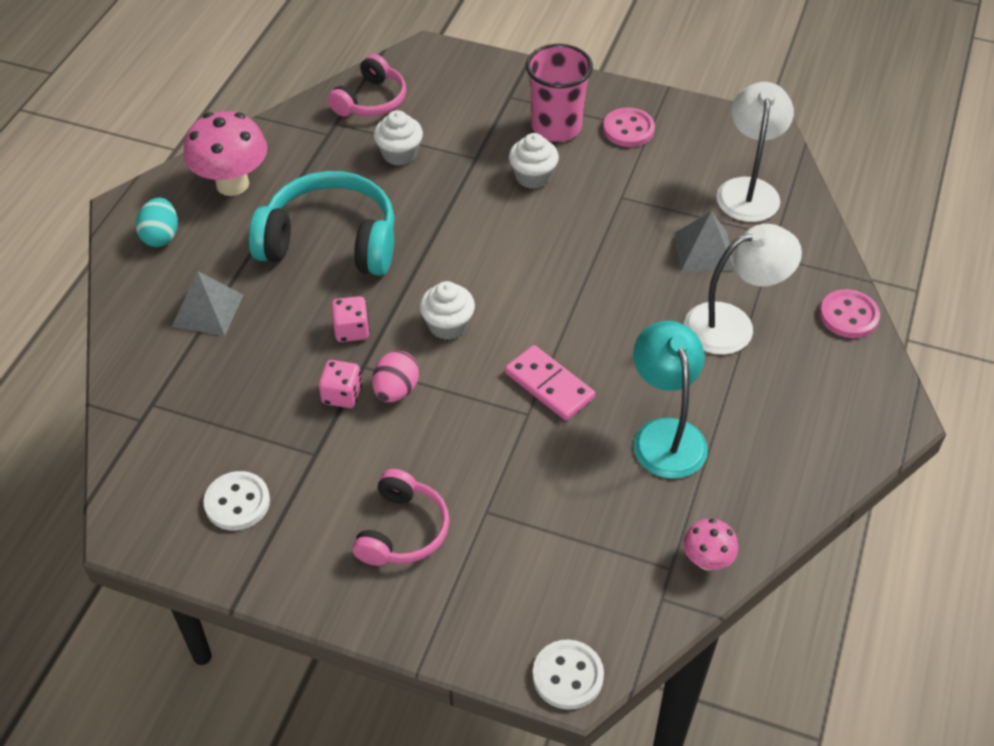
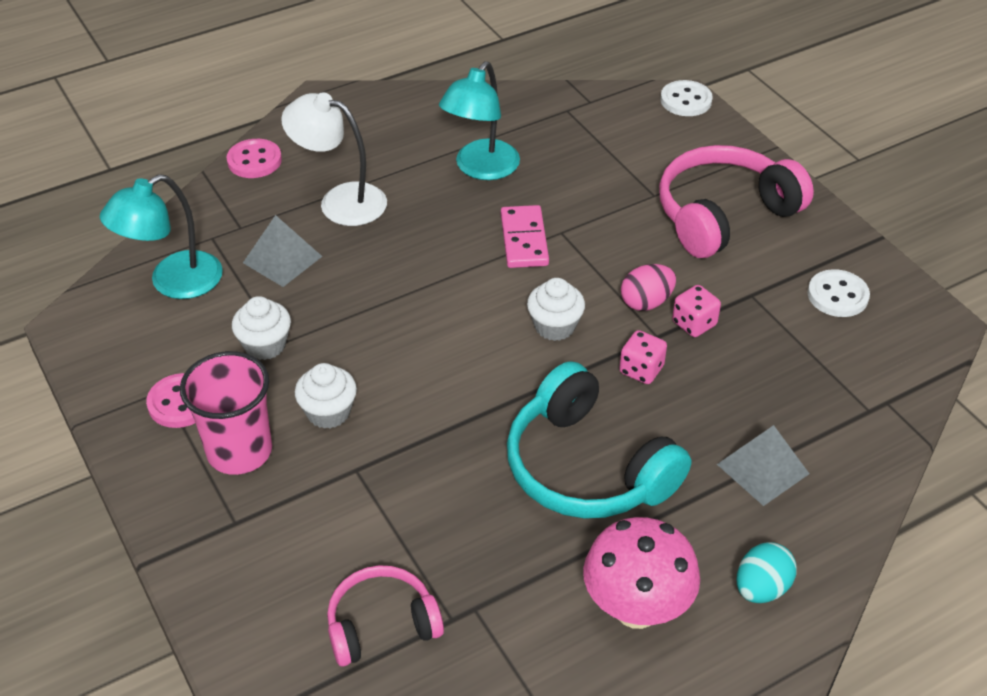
camera: 140 degrees left, 5 degrees down
pink headphones [352,469,450,566] -> pink headphones [659,145,814,258], size x1.68
white cupcake [374,110,423,166] -> white cupcake moved to [232,296,291,360]
pink mushroom [683,519,738,570] -> none
white lamp [716,82,794,222] -> turquoise lamp [100,174,223,299]

